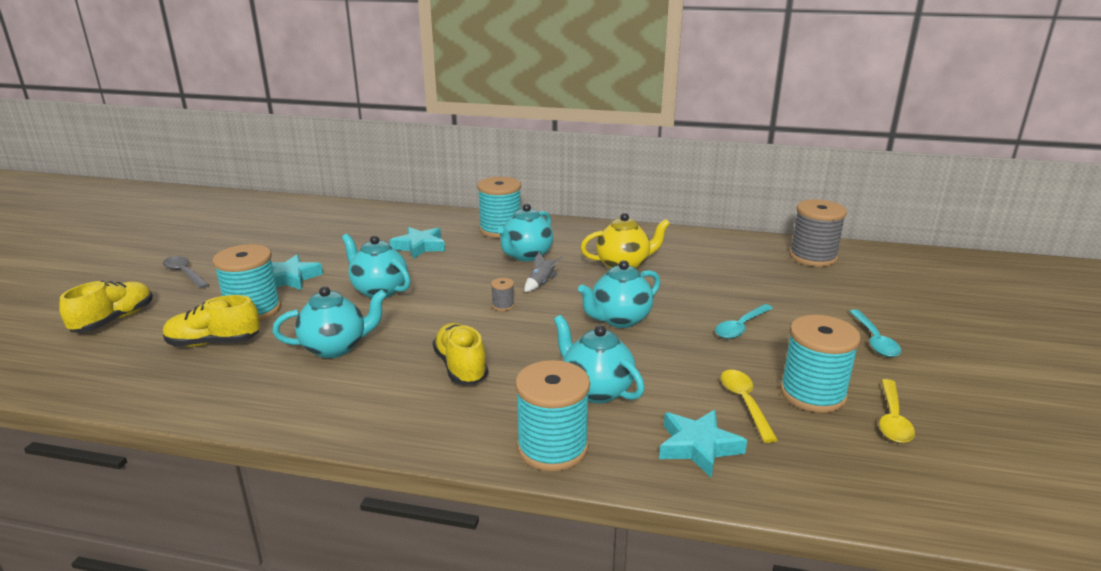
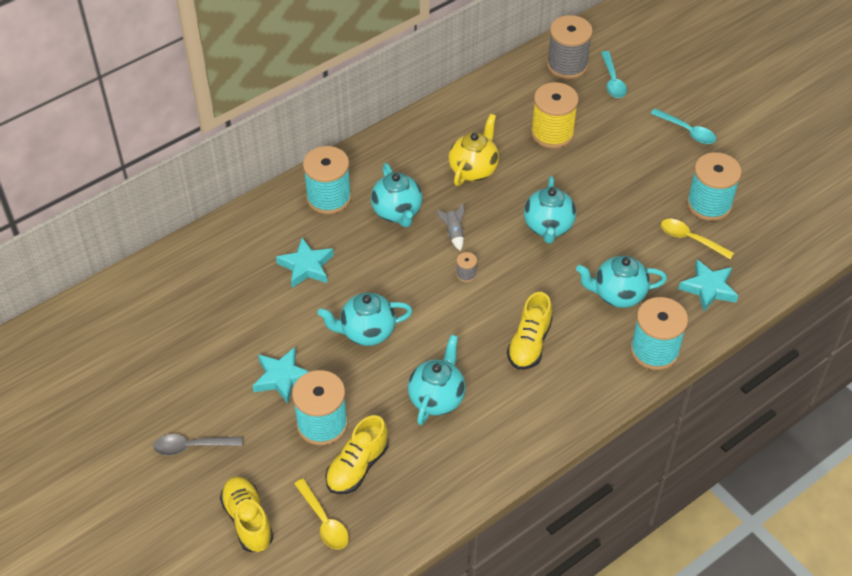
camera: 50 degrees left, 25 degrees up
yellow shoe [433,323,488,384] -> yellow shoe turned 90 degrees counterclockwise [507,292,553,370]
turquoise spoon [715,304,773,339] -> turquoise spoon moved to [601,51,627,98]
yellow spoon [879,379,915,443] -> yellow spoon moved to [294,478,349,549]
none -> yellow spool [531,82,579,149]

